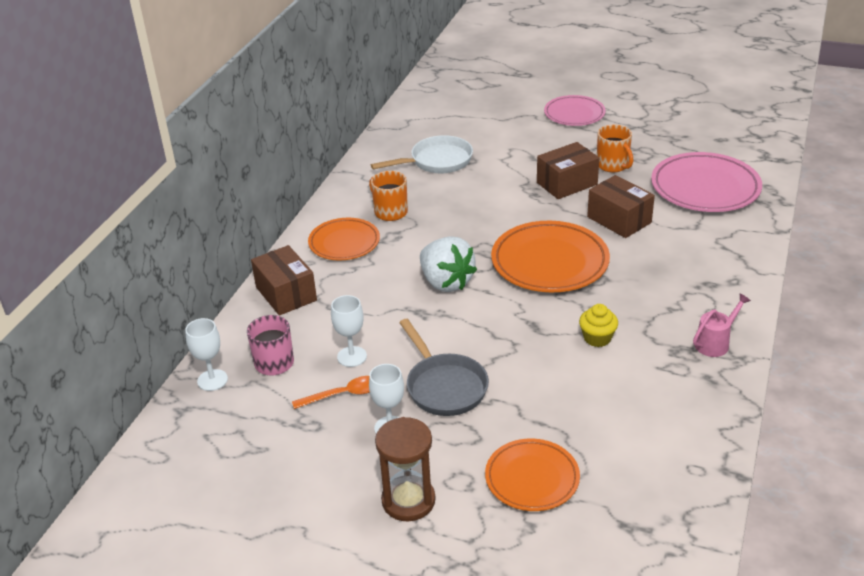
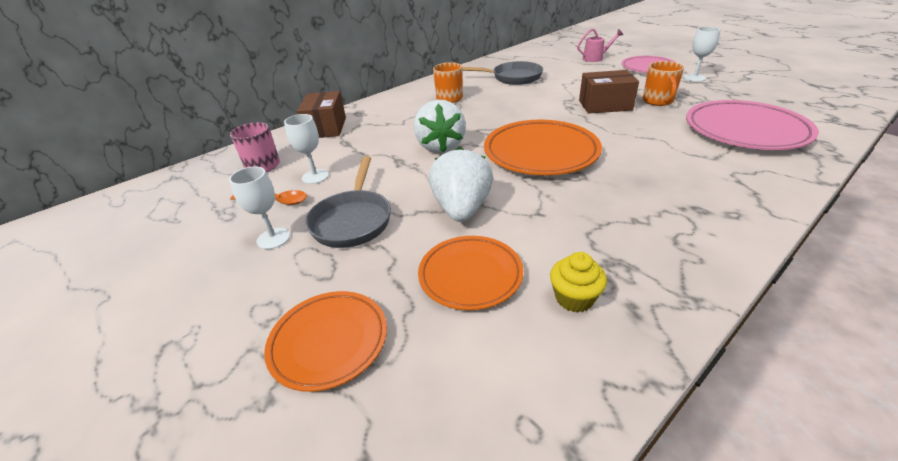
camera: 30 degrees right, 0 degrees up
white goblet [185,318,228,391] -> white goblet moved to [684,27,721,82]
orange plate [308,218,380,261] -> orange plate moved to [418,236,523,310]
white pan [371,135,473,173] -> grey pan [462,61,543,85]
brown hourglass [375,417,436,521] -> none
yellow cupcake [579,304,618,347] -> yellow cupcake moved to [550,252,607,312]
brown box [587,175,655,238] -> none
pink watering can [693,294,751,357] -> pink watering can moved to [577,28,623,62]
none -> white strawberry [429,147,493,222]

